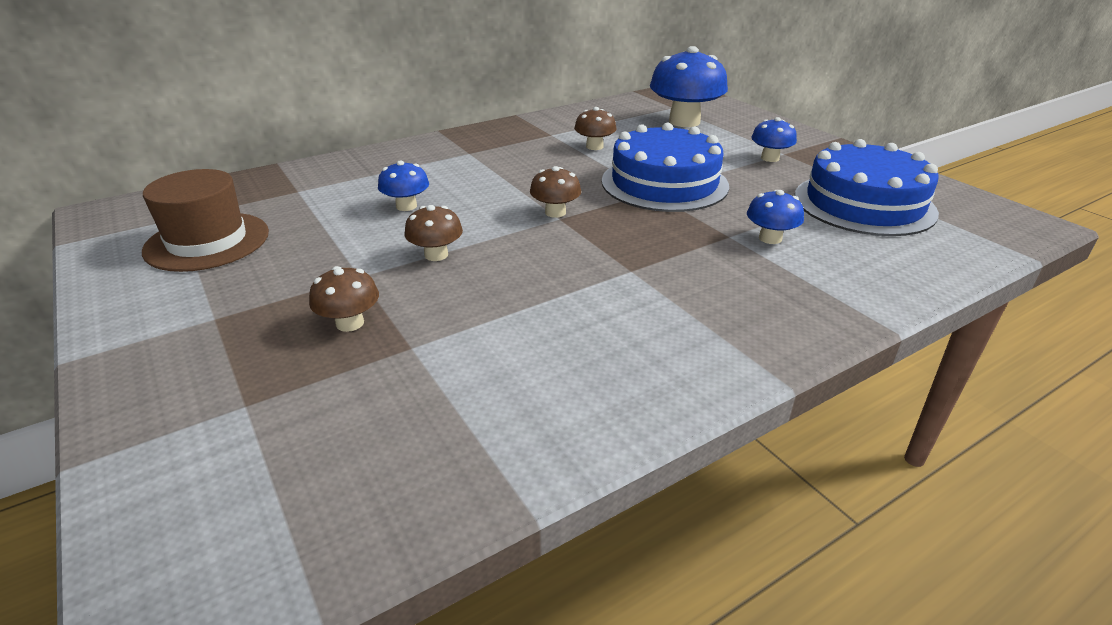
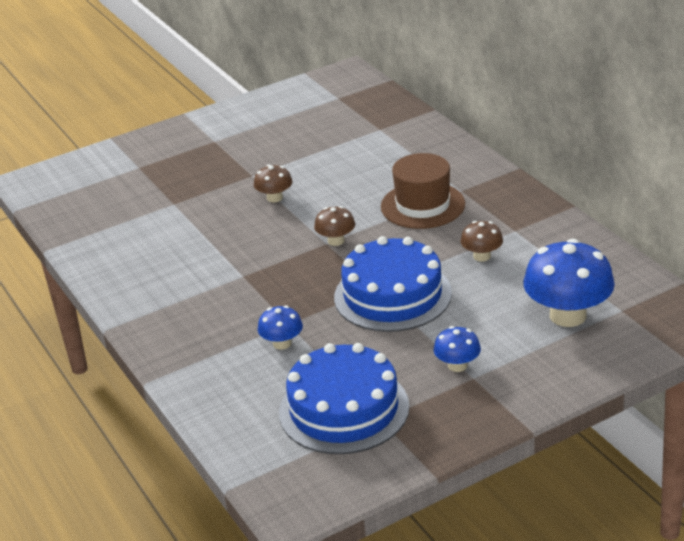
camera: 95 degrees right, 0 degrees up
brown hat [142,169,269,272] -> brown hat moved to [381,153,465,229]
brown mushroom [309,266,379,332] -> none
blue mushroom [378,160,429,211] -> none

